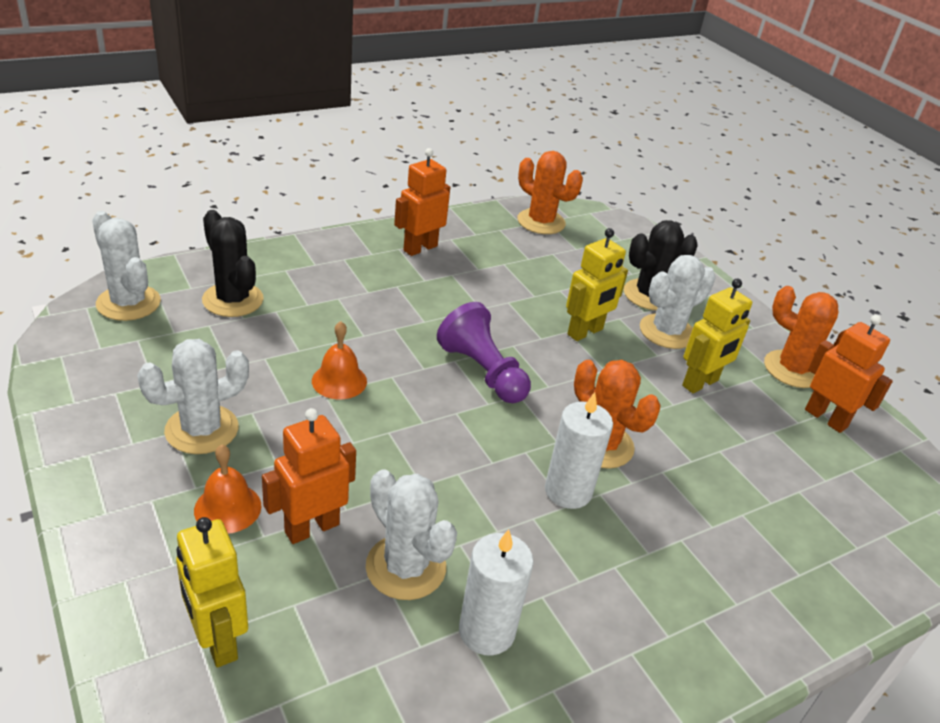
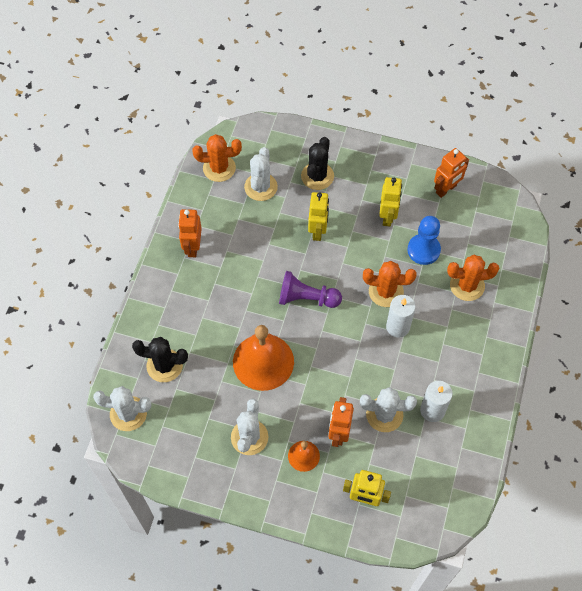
camera: 40 degrees left, 25 degrees up
orange bell [312,321,367,399] -> orange bell [233,325,294,391], size x2.01
white cactus [640,255,716,349] -> white cactus moved to [244,147,278,201]
orange cactus [764,286,846,388] -> orange cactus moved to [447,255,499,301]
orange robot [805,315,893,433] -> orange robot turned 135 degrees clockwise [434,148,469,198]
none -> blue pawn [408,216,441,265]

